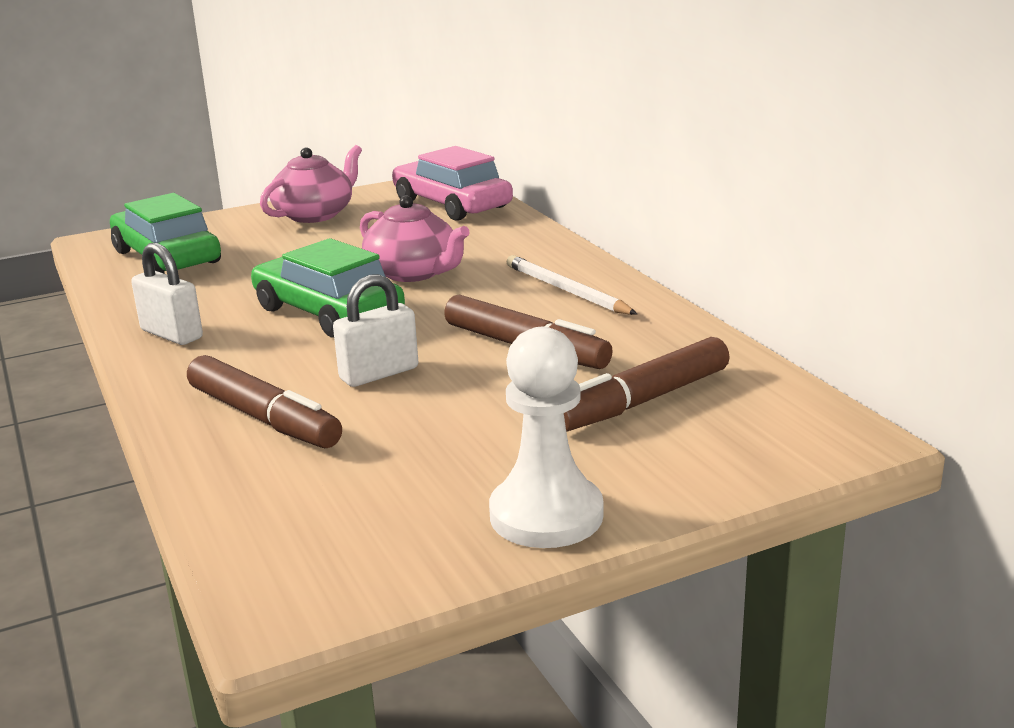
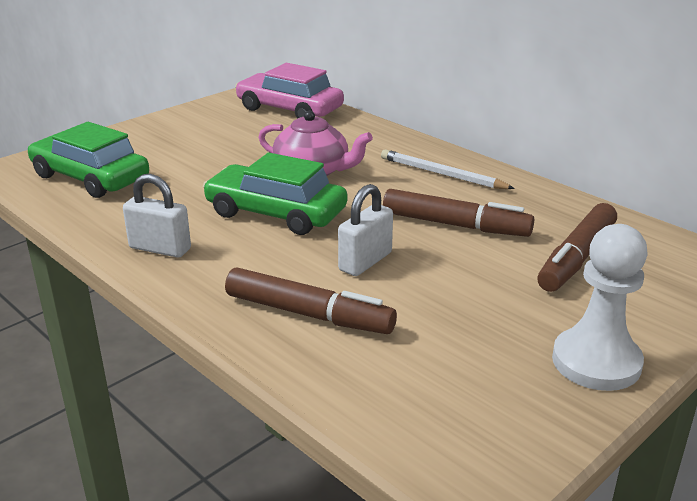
camera: 20 degrees left, 5 degrees up
pink teapot [260,145,362,223] -> none

